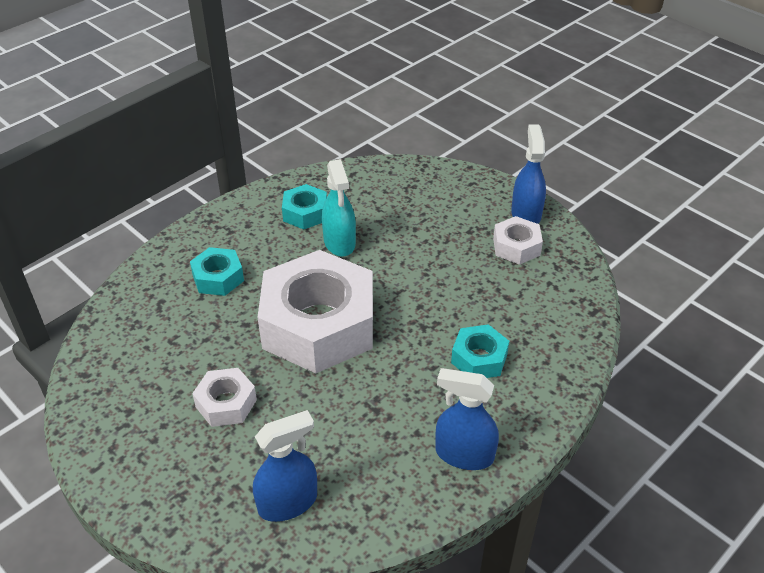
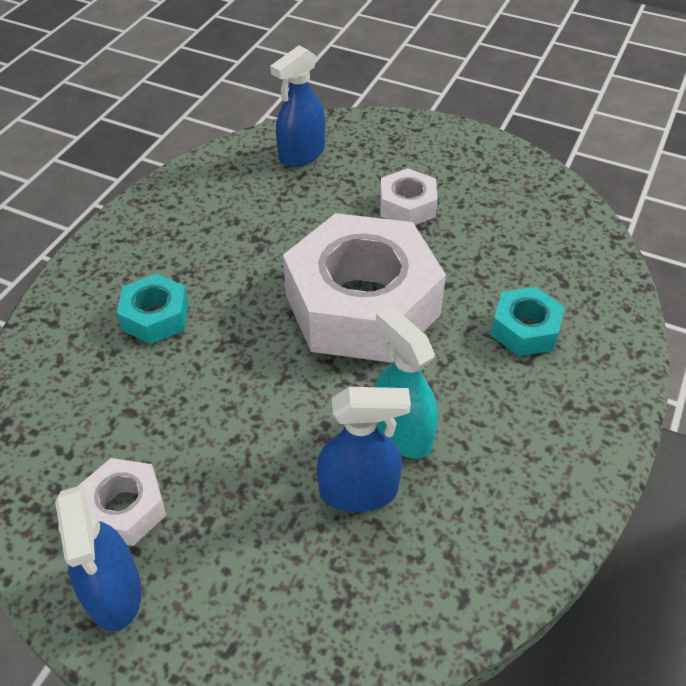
camera: 160 degrees right, 5 degrees up
turquoise nut [282,184,327,230] -> none
blue spray bottle [435,368,499,470] -> blue spray bottle moved to [317,387,411,512]

